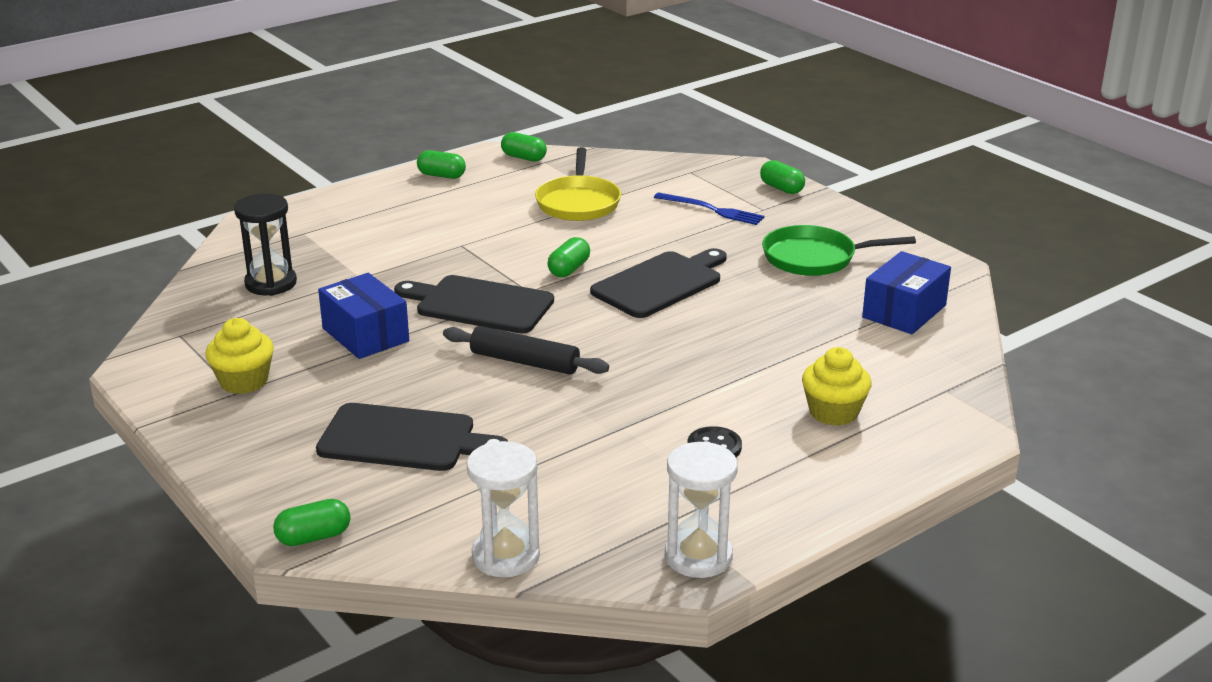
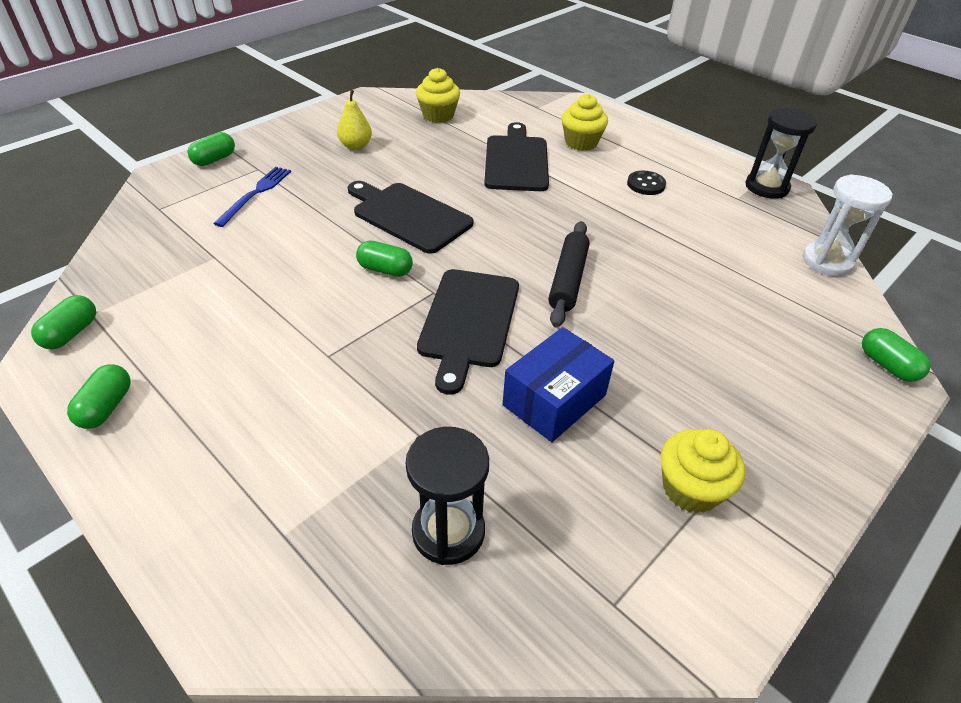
camera: 100 degrees left, 15 degrees up
black cutting board [316,403,508,471] -> black cutting board moved to [484,122,549,191]
yellow pan [535,147,621,221] -> none
white hourglass [665,441,738,578] -> black hourglass [746,108,817,199]
green pan [762,225,916,276] -> yellow pear [337,90,372,150]
blue box [862,251,951,334] -> yellow cupcake [416,68,460,123]

